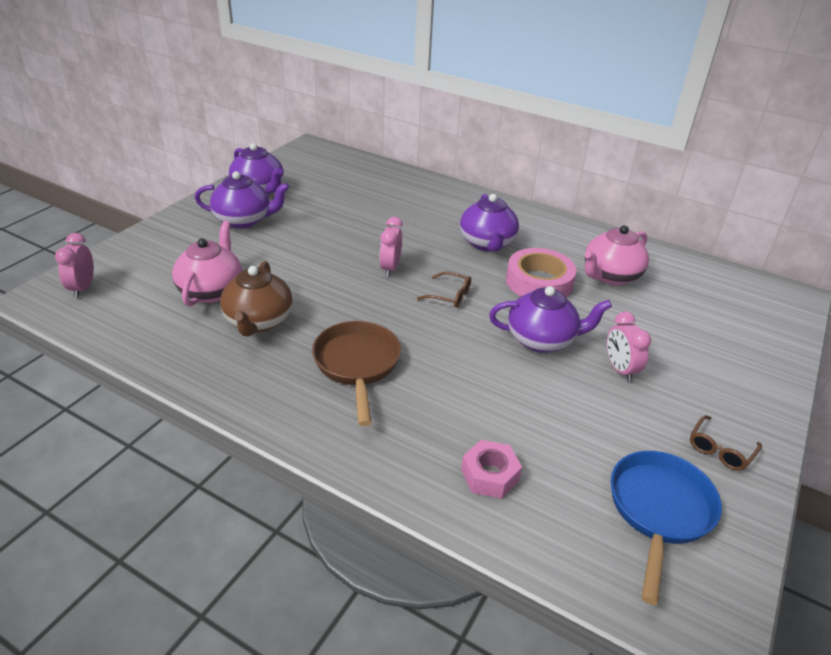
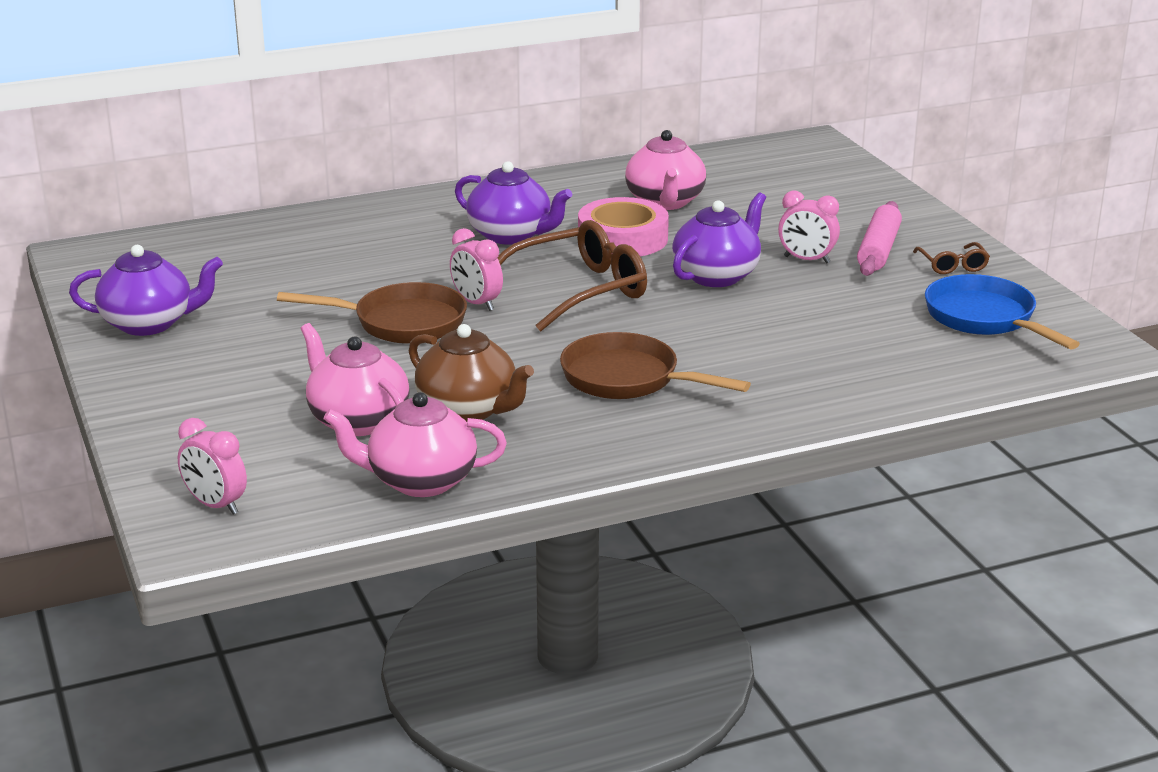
camera: 50 degrees left, 10 degrees down
purple teapot [195,171,290,229] -> none
brown glasses [417,271,471,308] -> brown glasses [498,220,647,332], size x2.11
pink nut [461,440,522,499] -> none
none -> brown pan [277,282,467,344]
none -> pink teapot [324,392,507,497]
none -> pink rolling pin [857,201,902,276]

